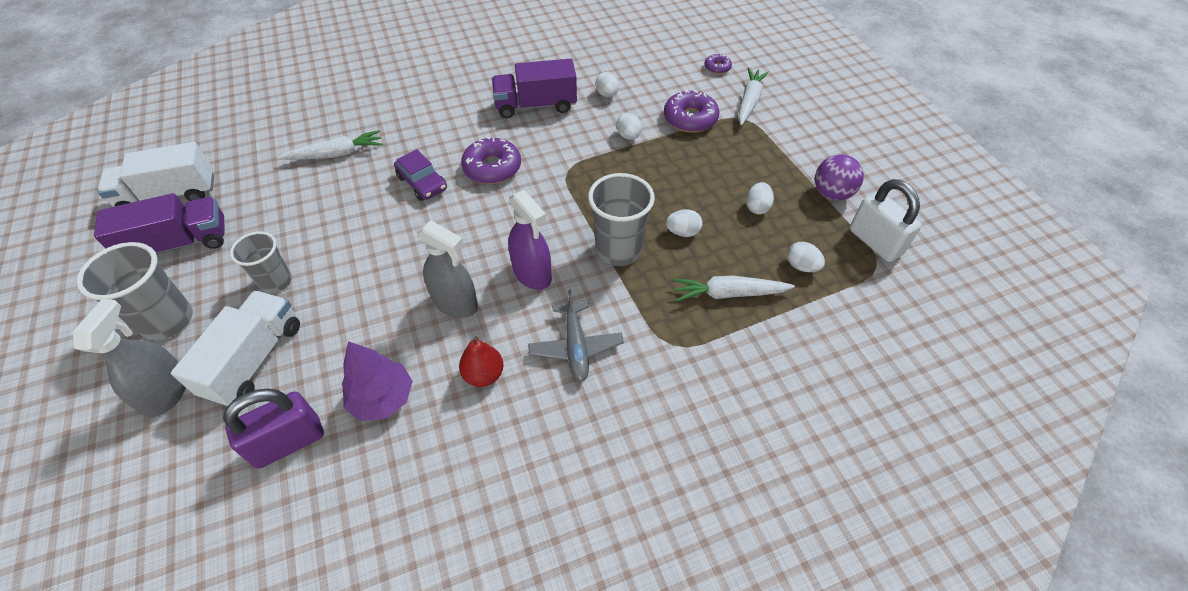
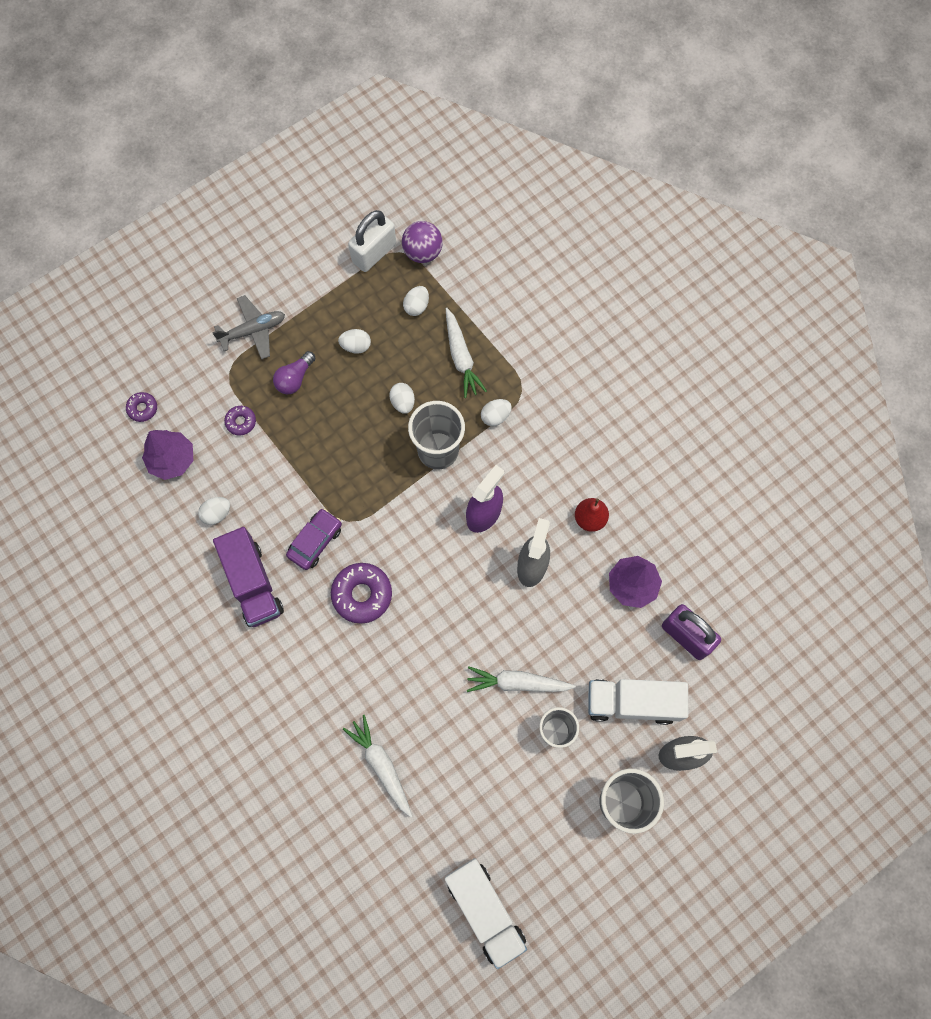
camera: 105 degrees left, 20 degrees up
purple truck [94,193,225,254] -> none
purple car [394,149,447,201] -> purple car moved to [286,509,342,570]
grey plane [528,289,624,382] -> grey plane moved to [212,295,285,360]
white egg [616,113,641,140] -> white egg moved to [481,399,512,426]
purple donut [664,90,719,133] -> purple donut [224,406,256,436], size x0.54
white carrot [738,68,769,125] -> white carrot moved to [467,667,576,692]
purple ball [815,154,864,201] -> purple ball moved to [402,221,443,263]
none -> purple tree [142,430,193,480]
none -> purple light bulb [273,351,316,394]

